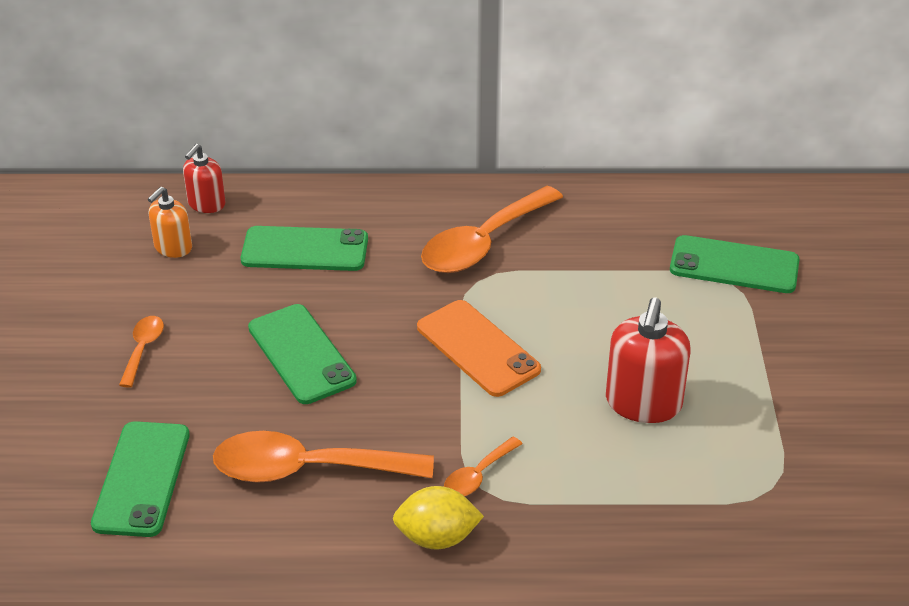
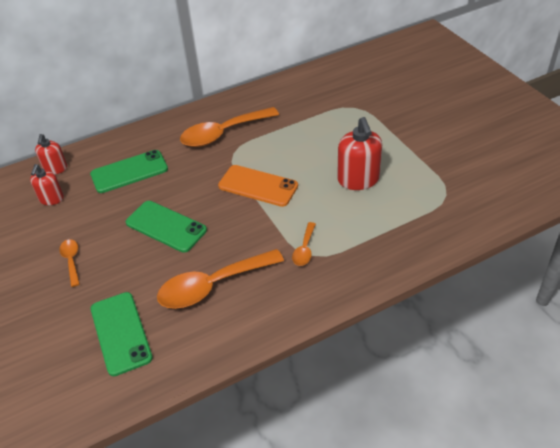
camera: 25 degrees left, 5 degrees up
orange soap dispenser [148,187,192,258] -> red soap dispenser [30,164,64,205]
yellow lemon [393,486,484,550] -> none
orange spoon [421,186,563,273] -> orange spoon turned 45 degrees clockwise [180,107,279,147]
green phone [670,235,799,293] -> none

